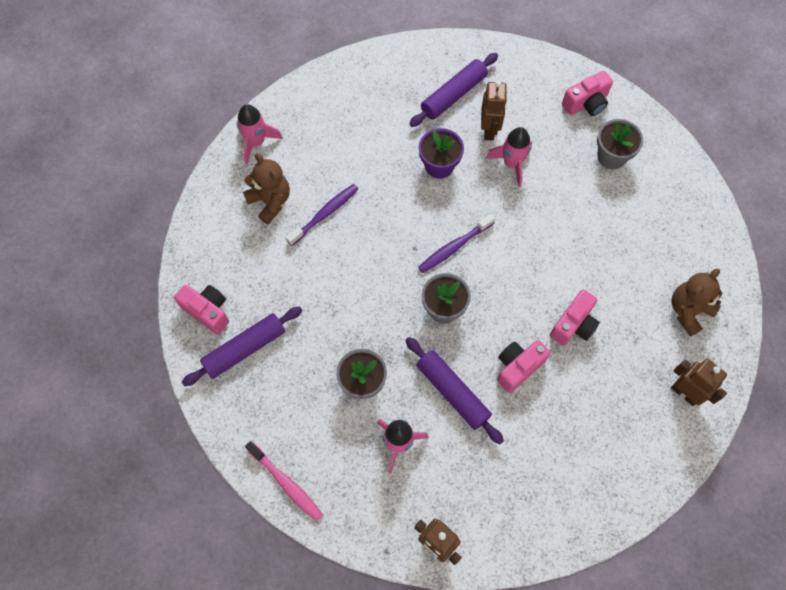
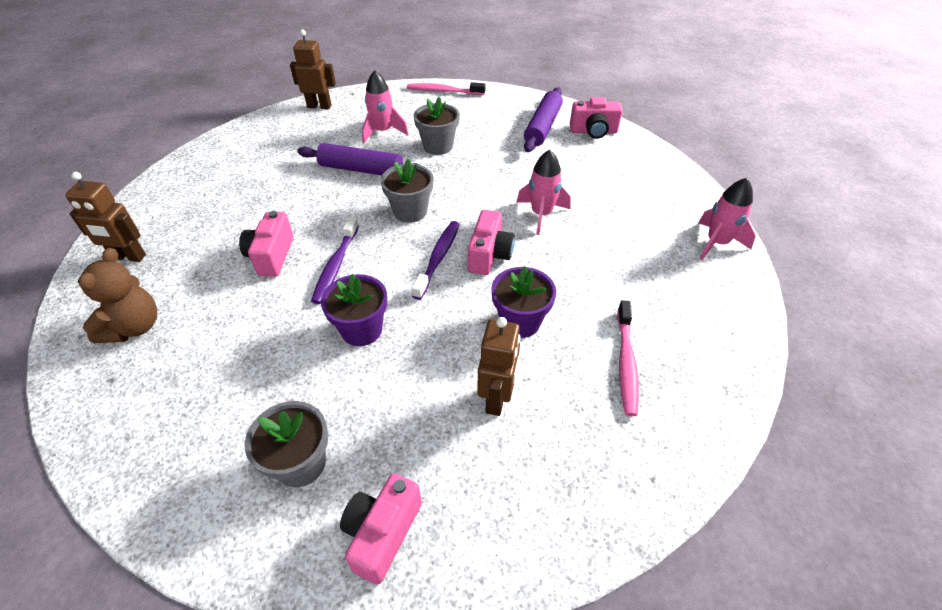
camera: 145 degrees right, 20 degrees down
brown teddy bear [243,153,290,224] -> none
purple toothbrush [286,184,358,246] -> purple toothbrush moved to [311,217,359,304]
purple rolling pin [409,53,498,127] -> none
brown robot [481,81,507,140] -> brown robot turned 135 degrees counterclockwise [477,317,521,416]
pink rocket [486,127,532,187] -> pink rocket moved to [517,150,571,235]
pink camera [497,340,551,393] -> pink camera moved to [468,210,515,275]
none -> purple flower pot [321,274,387,346]
none -> pink toothbrush [617,300,639,416]

